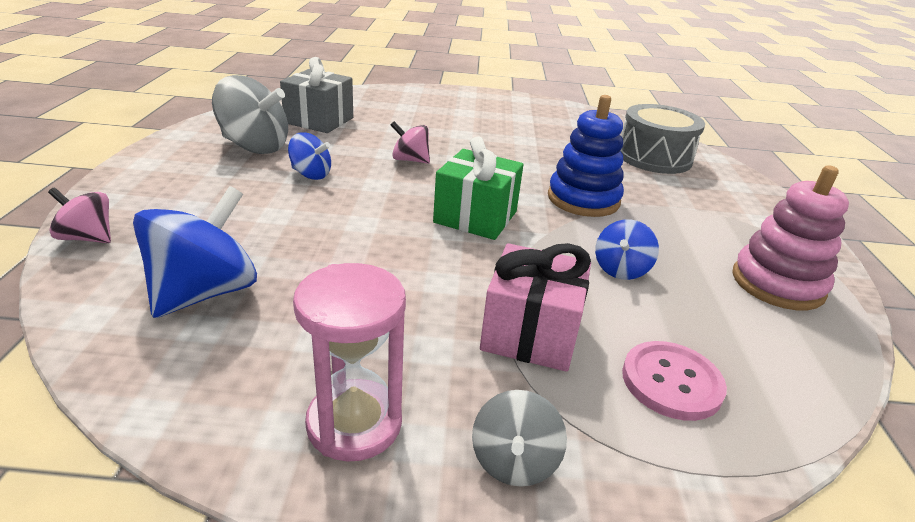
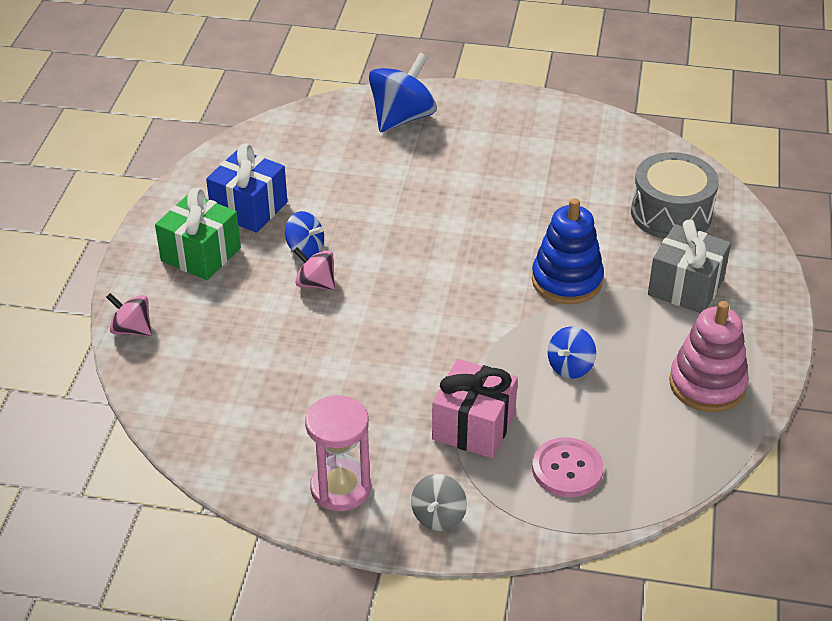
camera: 10 degrees right, 10 degrees up
blue spinning top [133,186,257,318] -> blue spinning top moved to [369,53,437,132]
grey spinning top [212,75,288,154] -> blue gift [206,143,287,233]
grey gift [280,57,353,133] -> grey gift moved to [648,219,731,313]
pink spinning top [391,121,430,164] -> pink spinning top moved to [293,247,335,290]
green gift [433,136,524,240] -> green gift moved to [155,188,241,280]

